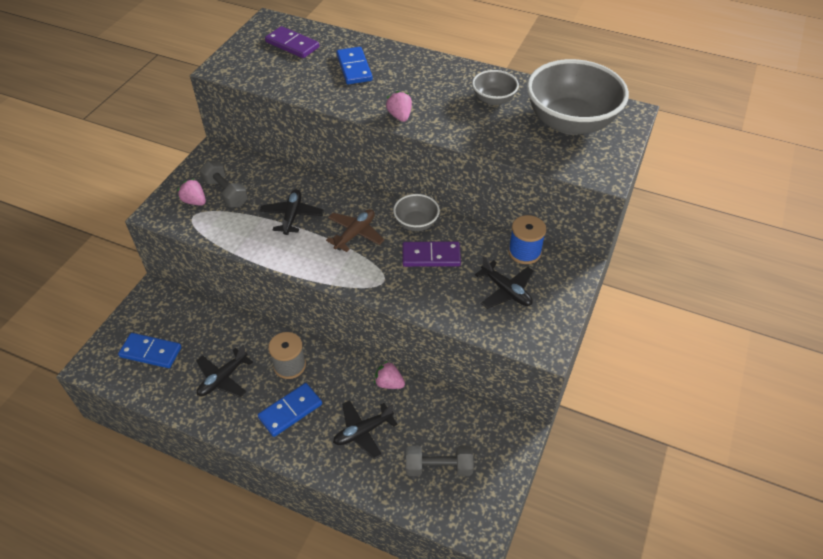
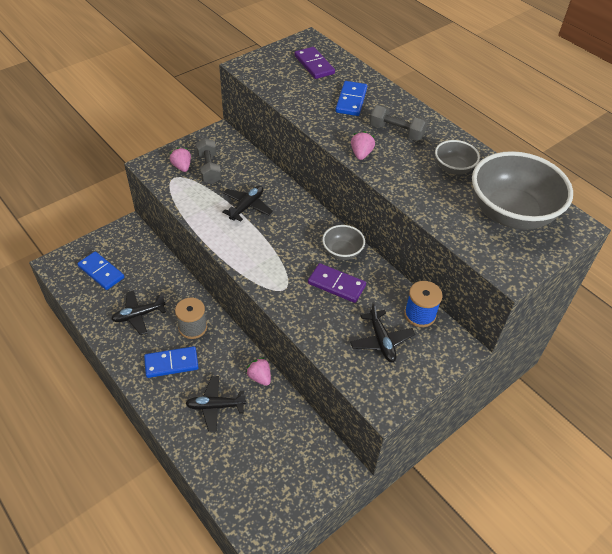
camera: 25 degrees right, 0 degrees up
brown plane [326,209,384,252] -> none
grey dumbbell [406,446,473,476] -> grey dumbbell moved to [370,105,428,141]

